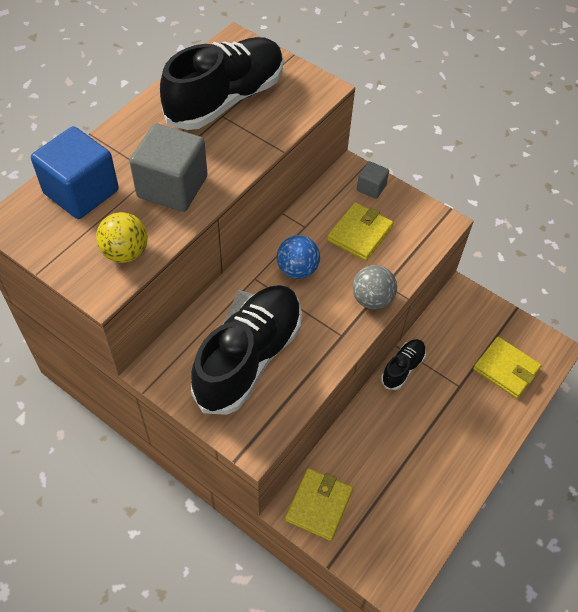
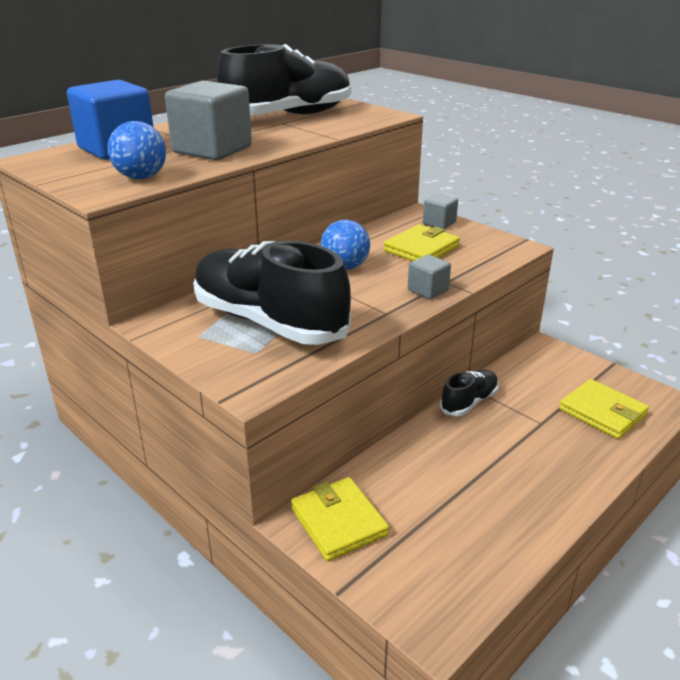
camera: 10 degrees right, 25 degrees down
yellow ball [96,212,148,263] -> blue ball [108,121,166,179]
black shoe [191,285,302,415] -> black shoe turned 90 degrees counterclockwise [193,241,351,345]
yellow wallet [285,468,353,541] -> yellow wallet turned 60 degrees counterclockwise [291,477,389,561]
grey ball [352,265,397,310] -> grey cube [408,255,451,299]

